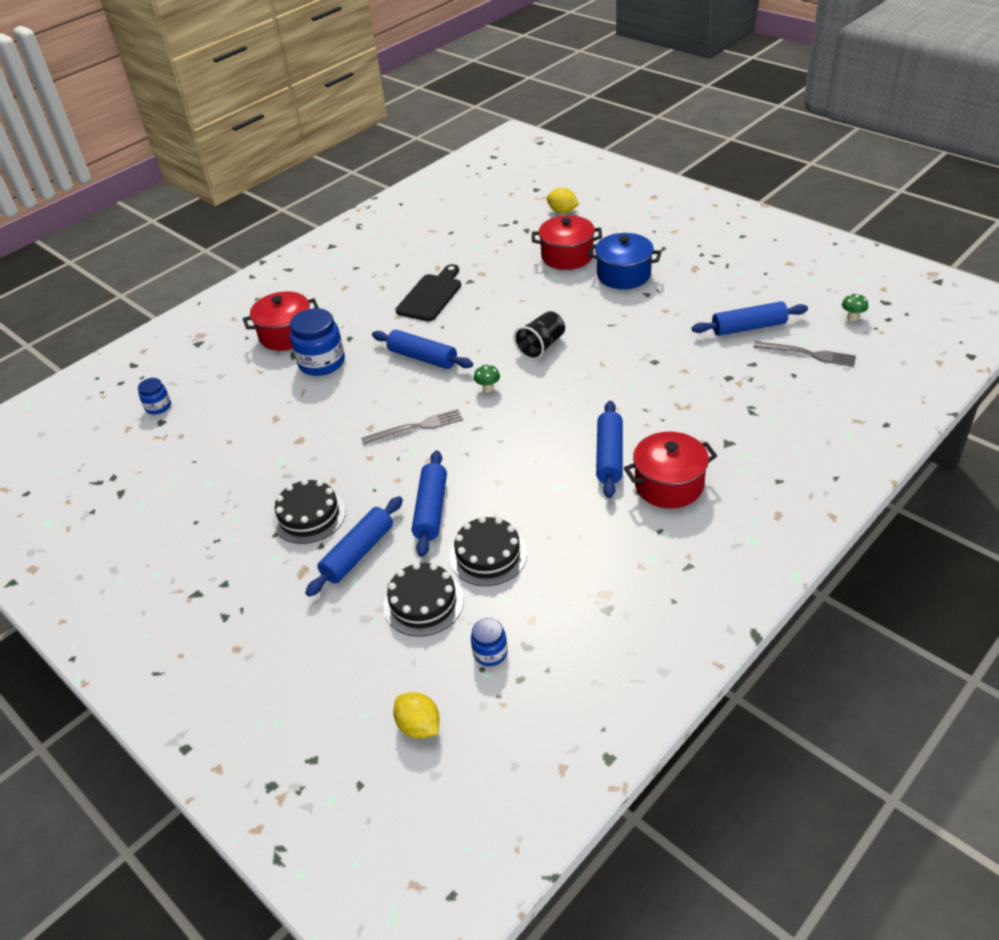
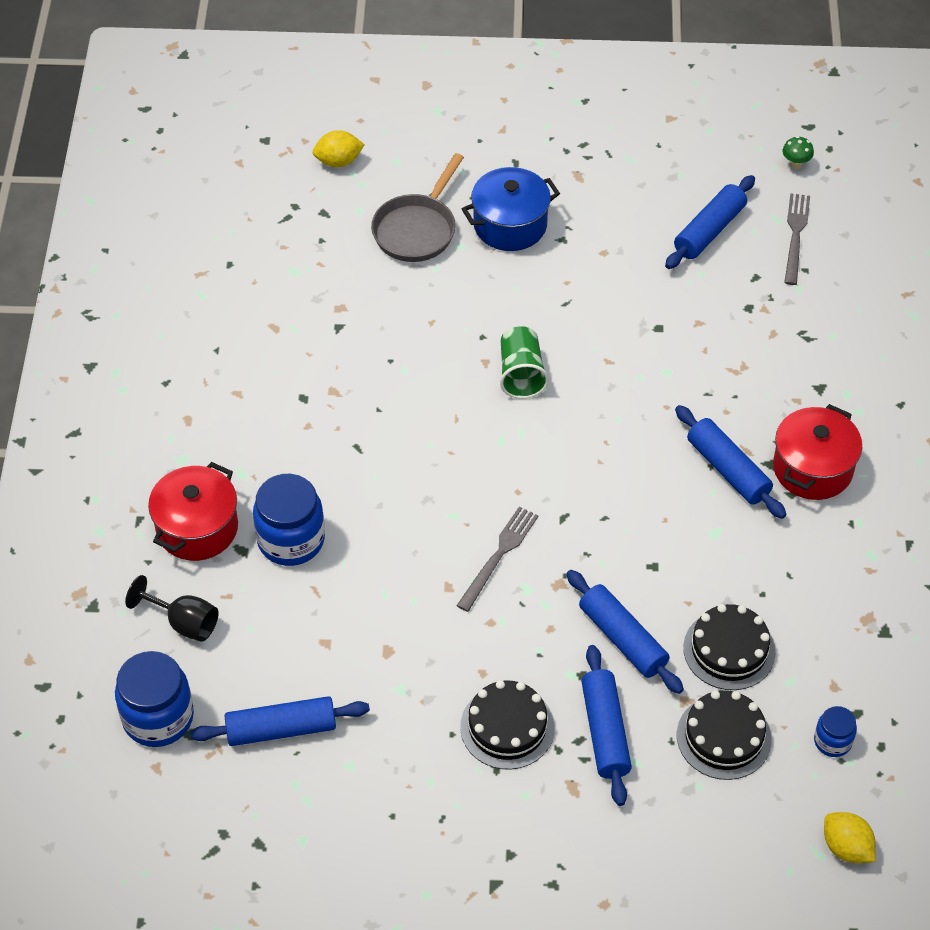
camera: 45 degrees left, 10 degrees up
blue jar [138,378,171,414] -> blue jar [115,651,194,747], size x1.87
blue rolling pin [372,330,473,369] -> blue rolling pin moved to [190,696,370,746]
yellow lemon [393,692,440,739] -> yellow lemon turned 45 degrees clockwise [824,812,876,863]
black cutting board [396,264,461,321] -> none
green mushroom [474,364,500,393] -> none
black cup [514,311,565,360] -> green cup [500,326,549,399]
red pot [532,215,602,270] -> grey pan [371,153,464,262]
grey fork [753,341,856,367] -> grey fork turned 60 degrees counterclockwise [784,193,810,285]
none -> black goblet [125,575,219,642]

